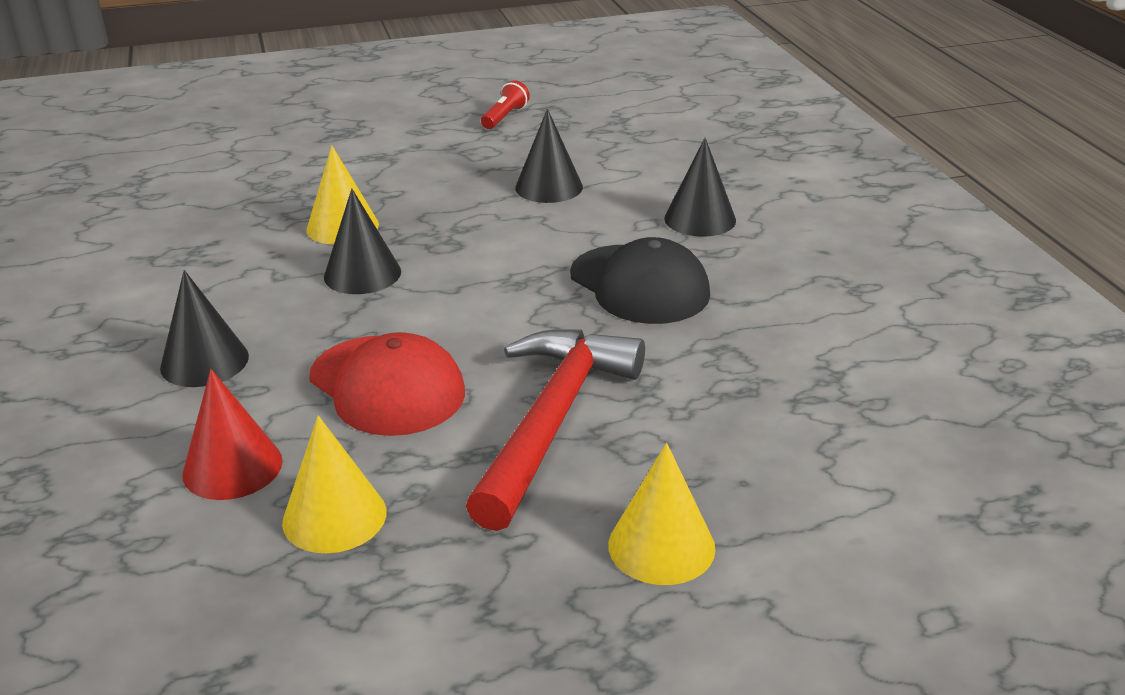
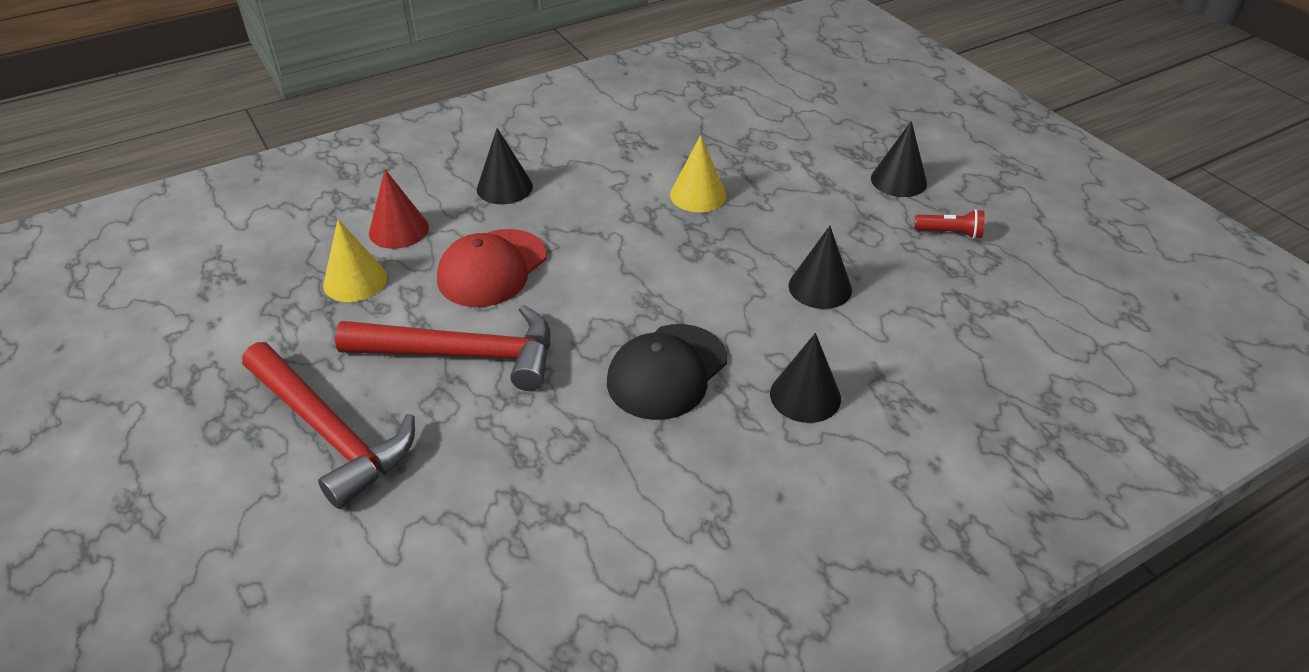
camera: 75 degrees right, 10 degrees up
black cone [324,188,401,294] -> black cone moved to [871,121,927,197]
yellow cone [608,443,716,585] -> red hammer [242,342,415,509]

